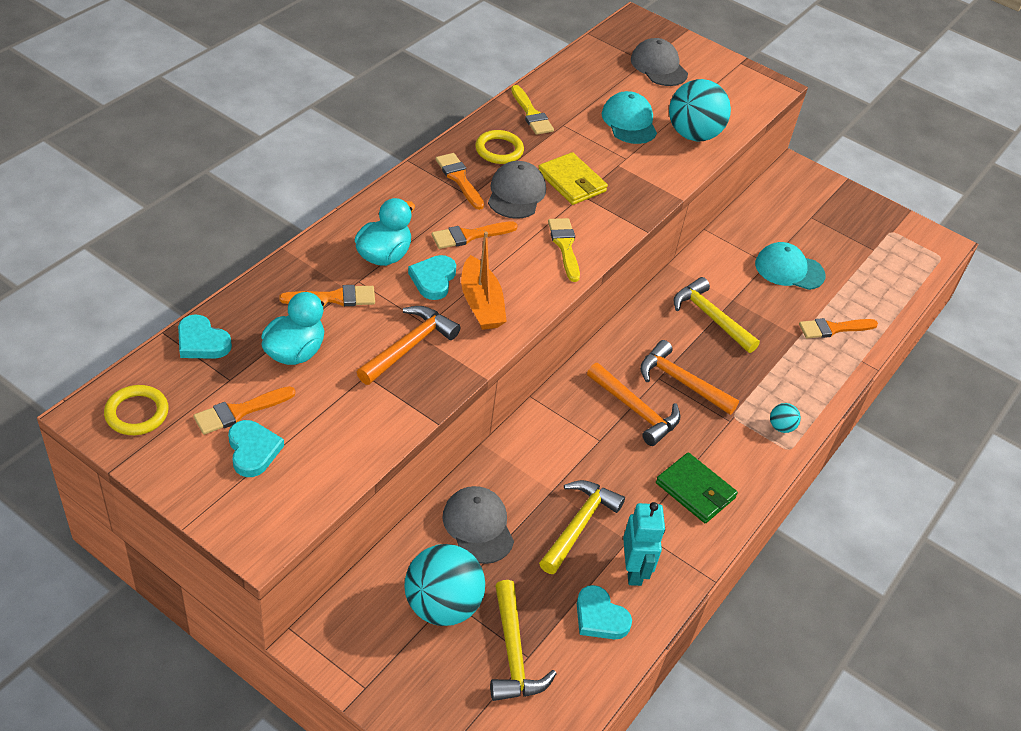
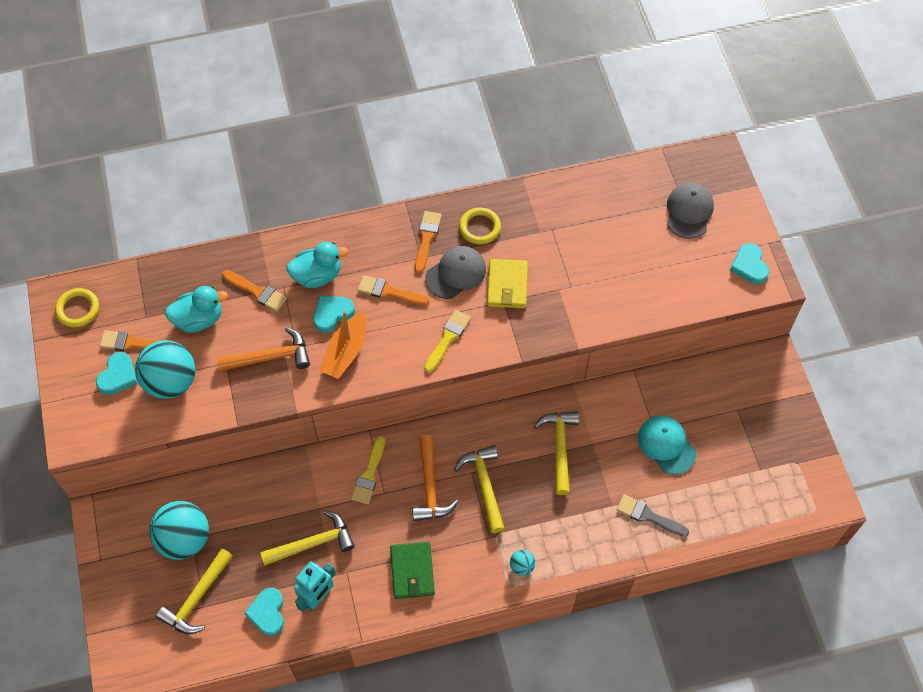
camera: 45 degrees right, 15 degrees up
turquoise heart [178,314,232,359] -> turquoise heart moved to [730,243,769,284]
grey cap [442,486,514,564] -> none
yellow brush [511,85,554,135] -> yellow brush moved to [351,436,385,504]
turquoise cap [602,91,657,144] -> none
orange hammer [640,340,739,415] -> yellow hammer [454,445,505,533]
turquoise ball [669,79,731,141] -> turquoise ball moved to [135,340,196,399]
orange brush [799,318,878,338] -> grey brush [616,494,689,537]

